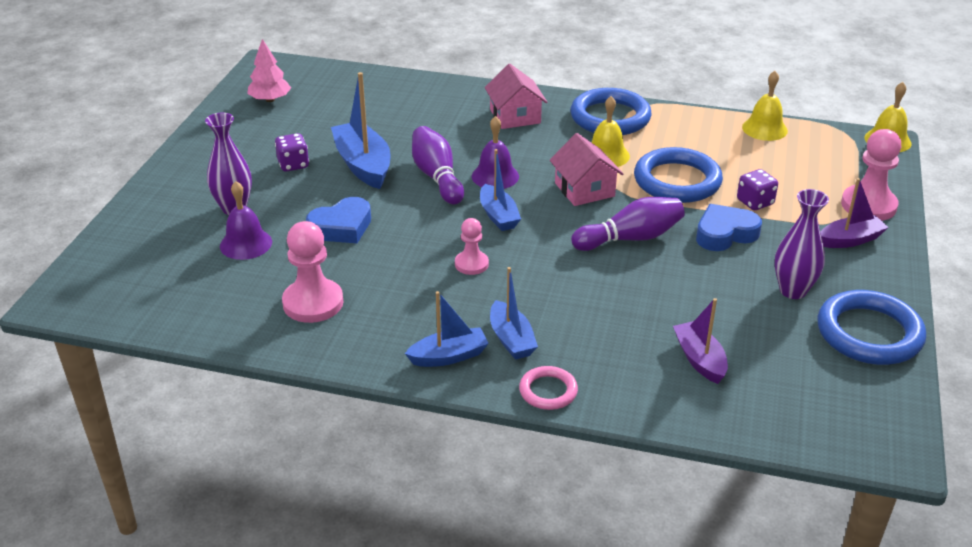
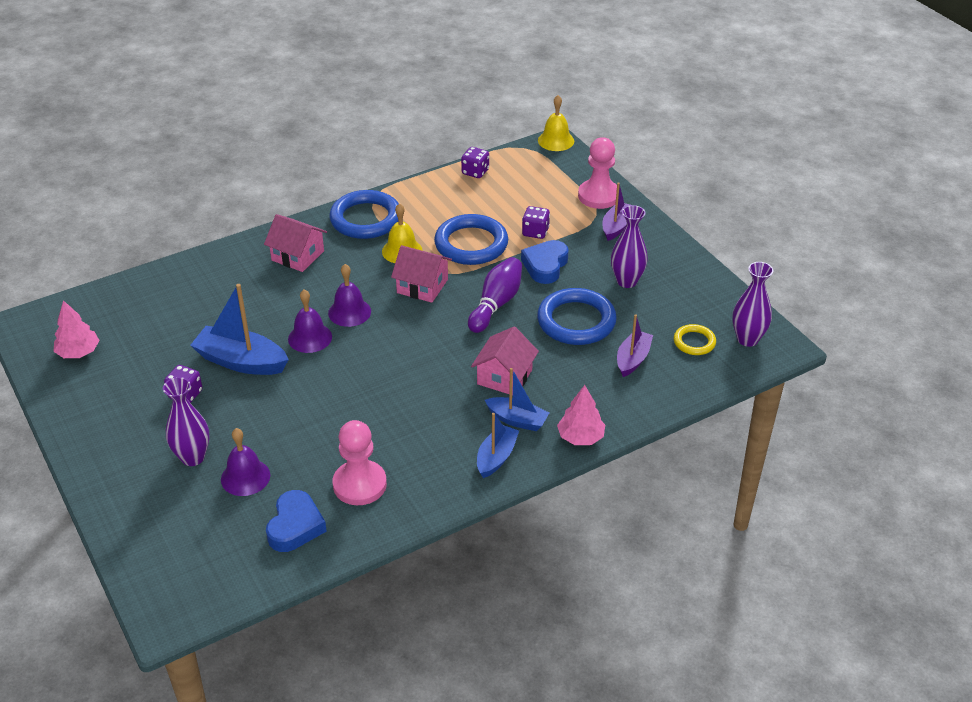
camera: 45 degrees left, 5 degrees up
blue heart [306,197,371,243] -> blue heart moved to [266,490,327,552]
purple bowling pin [412,126,464,205] -> purple bell [288,289,332,353]
pink pawn [455,218,489,275] -> none
blue boat [480,149,521,231] -> none
pink ring [519,366,578,410] -> pink tree [557,385,605,445]
purple boat [673,298,728,384] -> purple boat turned 90 degrees clockwise [617,314,653,377]
yellow bell [742,71,788,141] -> purple dice [461,147,489,178]
blue ring [817,290,926,365] -> blue ring moved to [537,288,617,345]
none -> pink house [471,327,539,395]
none -> yellow ring [674,324,716,355]
none -> purple vase [732,262,773,347]

